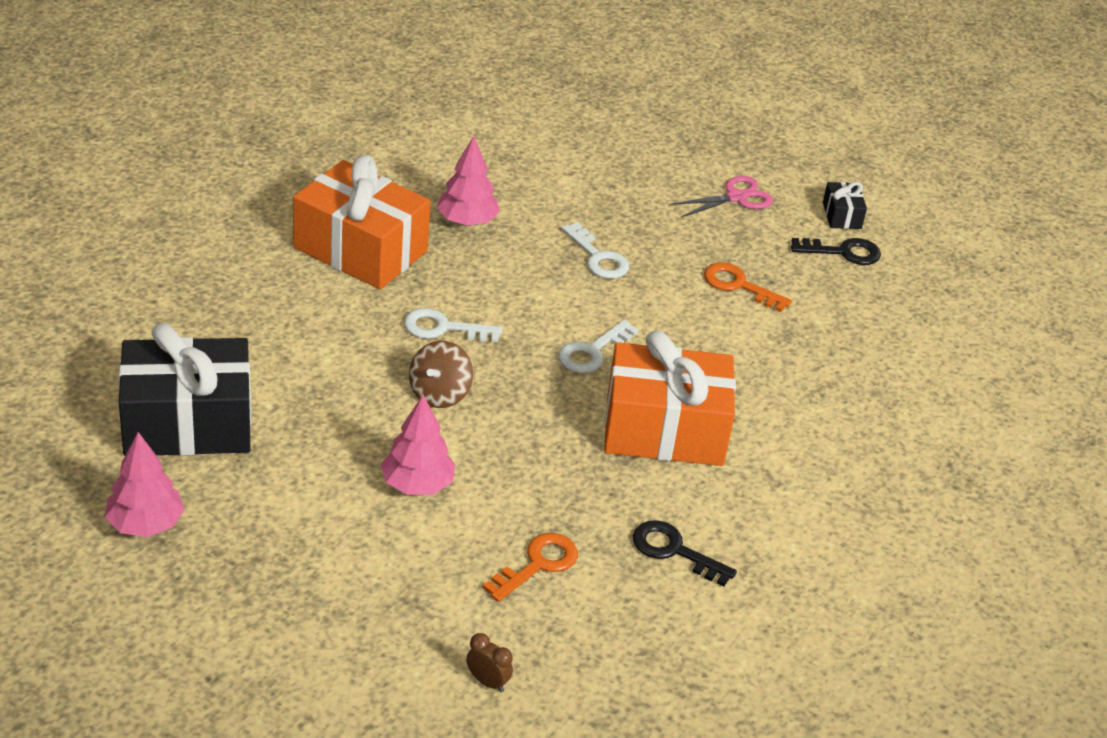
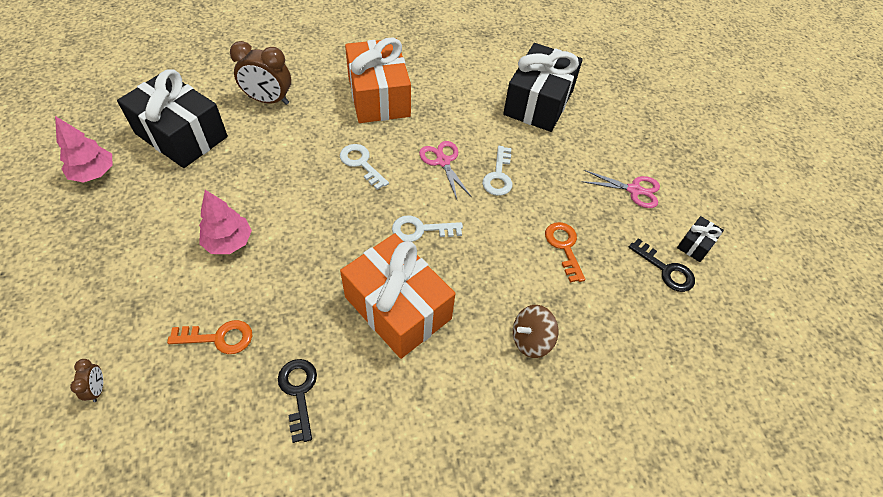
camera: 45 degrees right, 15 degrees up
brown spinning top [409,341,473,408] -> brown spinning top moved to [513,305,558,358]
pink tree [437,136,500,226] -> none
none -> brown clock [230,41,291,105]
none -> pink scissors [419,141,472,199]
none -> black gift [503,43,583,132]

